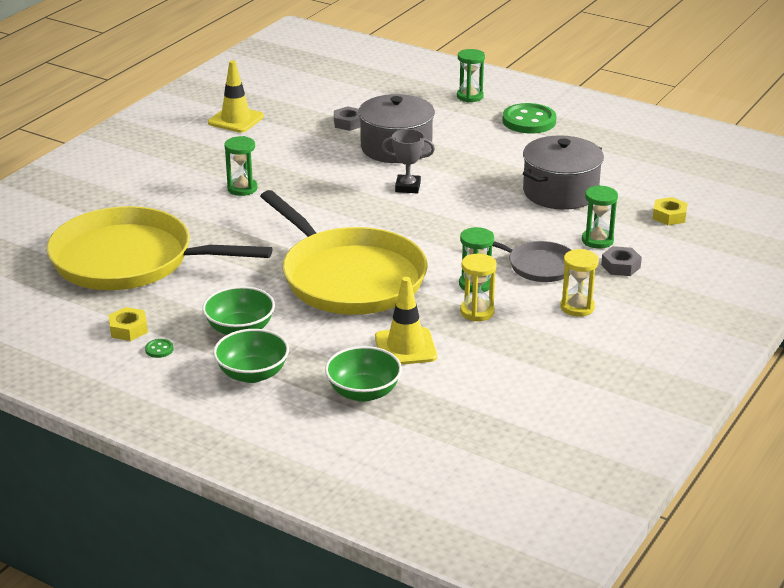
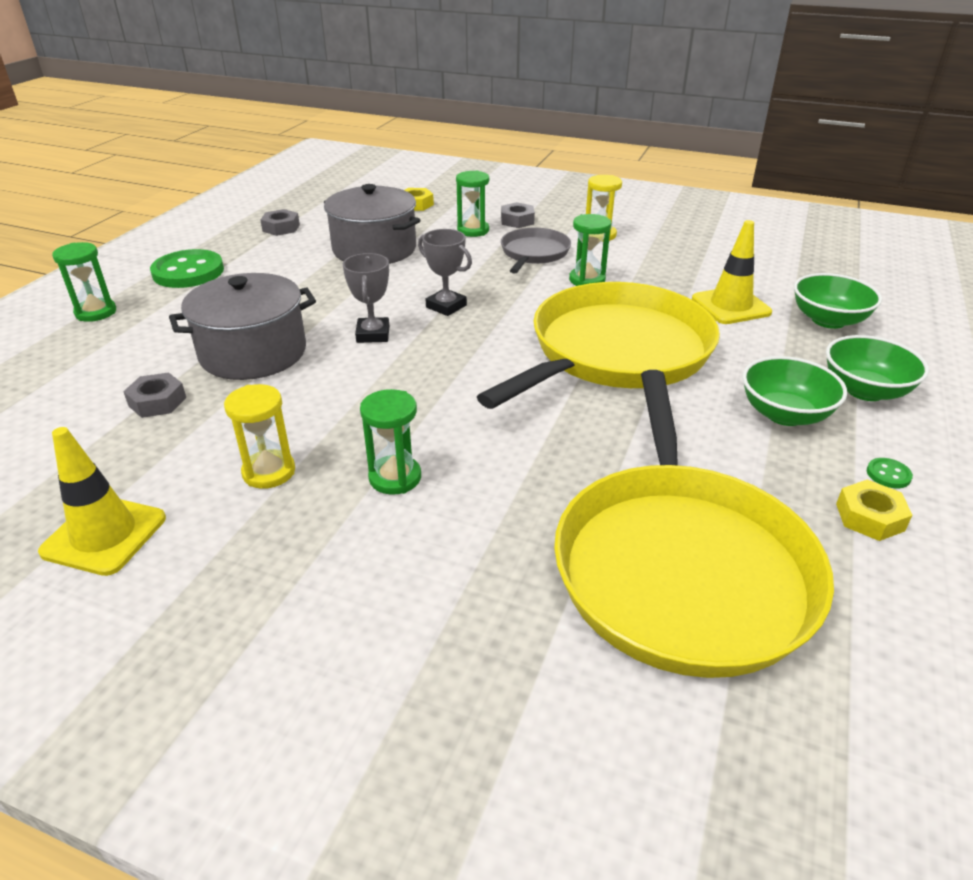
camera: 100 degrees left, 5 degrees up
yellow hourglass [460,254,497,321] -> yellow hourglass moved to [224,384,295,489]
none -> grey nut [260,209,300,236]
none -> grey trophy [418,229,472,316]

